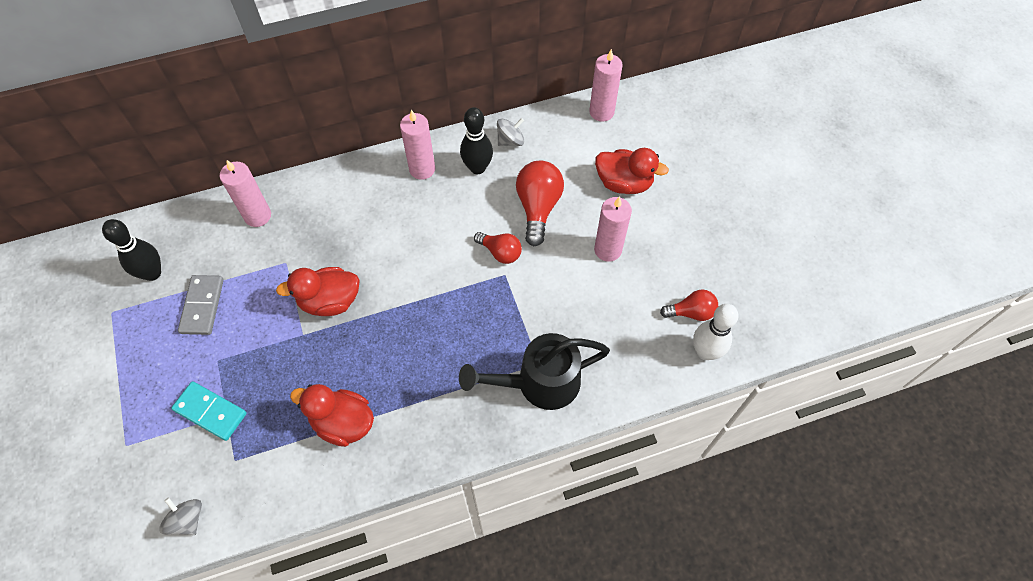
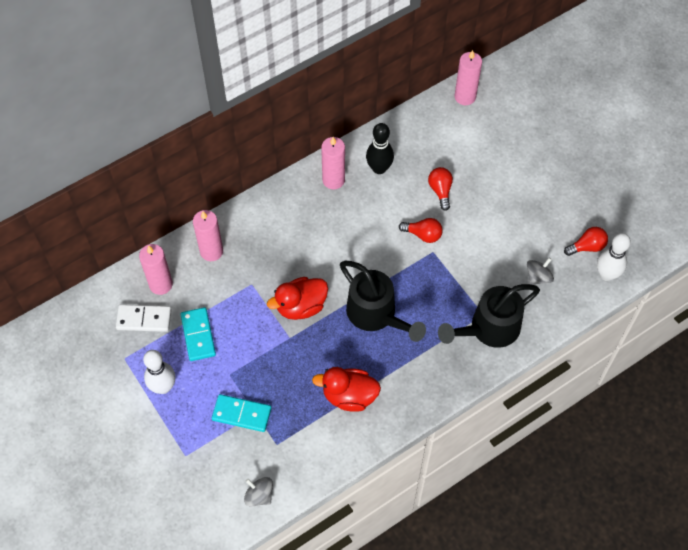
camera: 15 degrees left, 0 degrees up
black bowling pin [102,219,161,281] -> white domino [116,304,172,332]
grey domino [178,275,224,335] -> turquoise domino [180,307,216,361]
grey spinning top [497,118,524,146] -> grey spinning top moved to [527,258,554,285]
red light bulb [516,161,564,246] -> red light bulb [428,167,453,211], size x0.61
pink candle [594,196,632,262] -> pink candle moved to [139,244,173,295]
red duck [595,148,669,194] -> none
none -> white bowling pin [143,350,176,394]
none -> black watering can [340,261,426,342]

